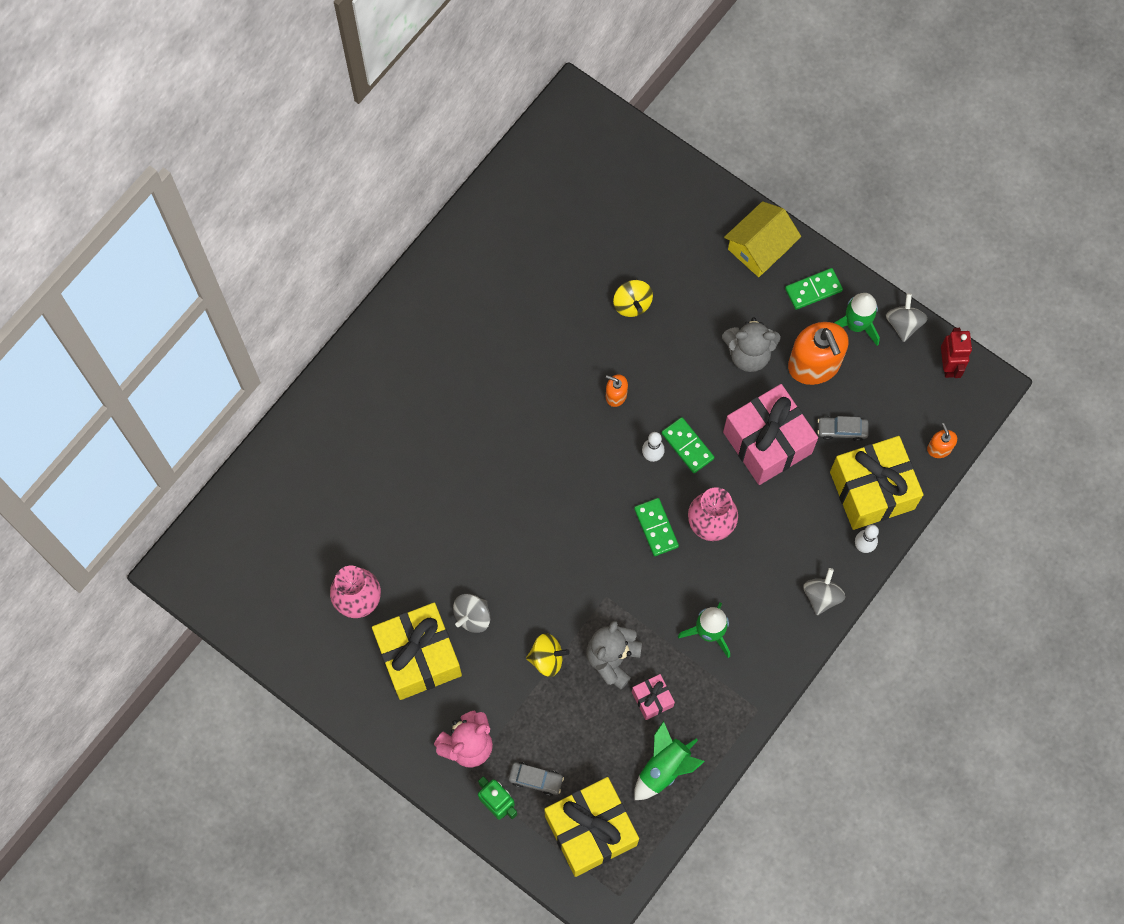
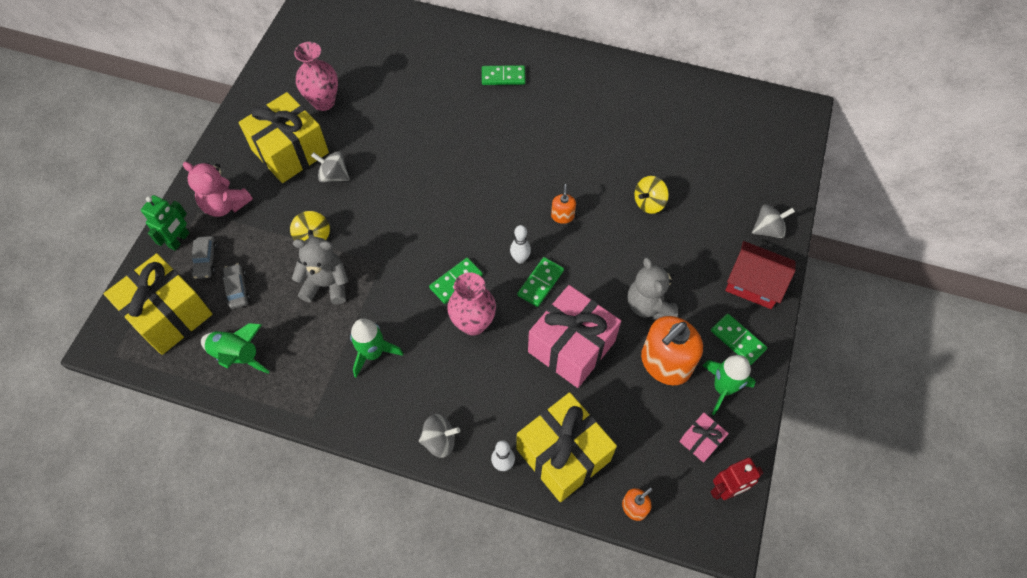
camera: 70 degrees right, 10 degrees down
pink gift [632,674,675,720] -> pink gift moved to [679,413,729,463]
yellow house [724,201,801,277] -> red house [725,241,796,309]
grey car [817,416,869,442] -> grey car moved to [223,263,250,309]
grey spinning top [886,293,928,342] -> grey spinning top moved to [752,204,795,238]
none -> green domino [482,65,526,85]

